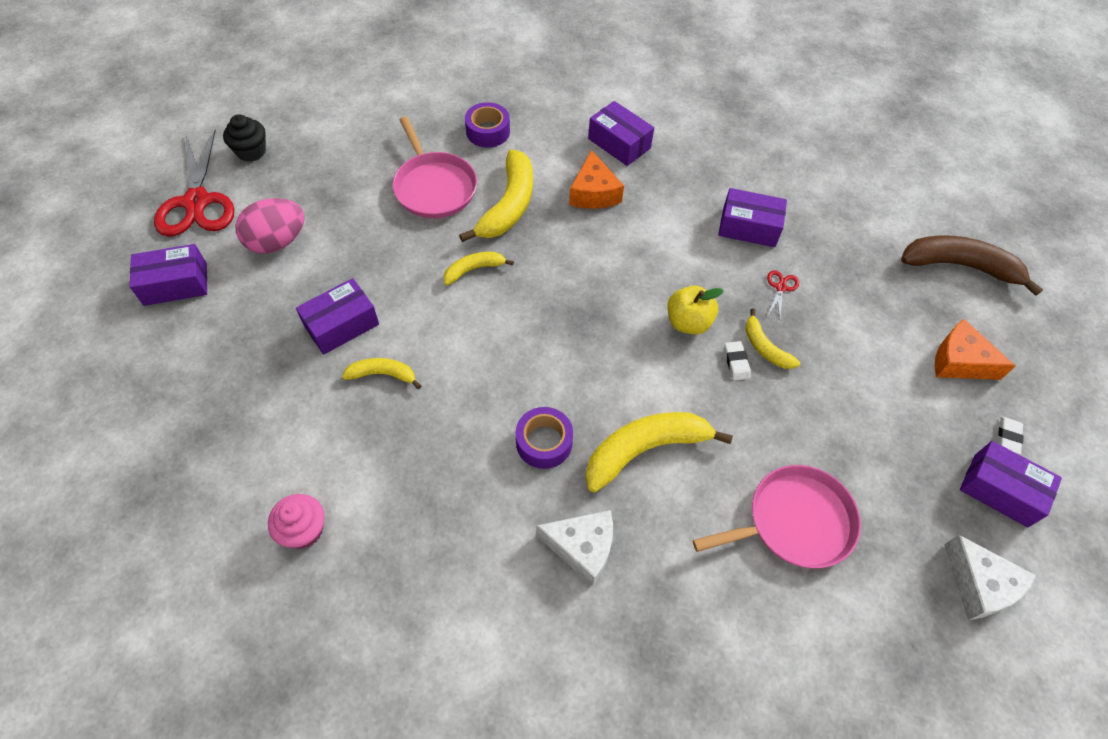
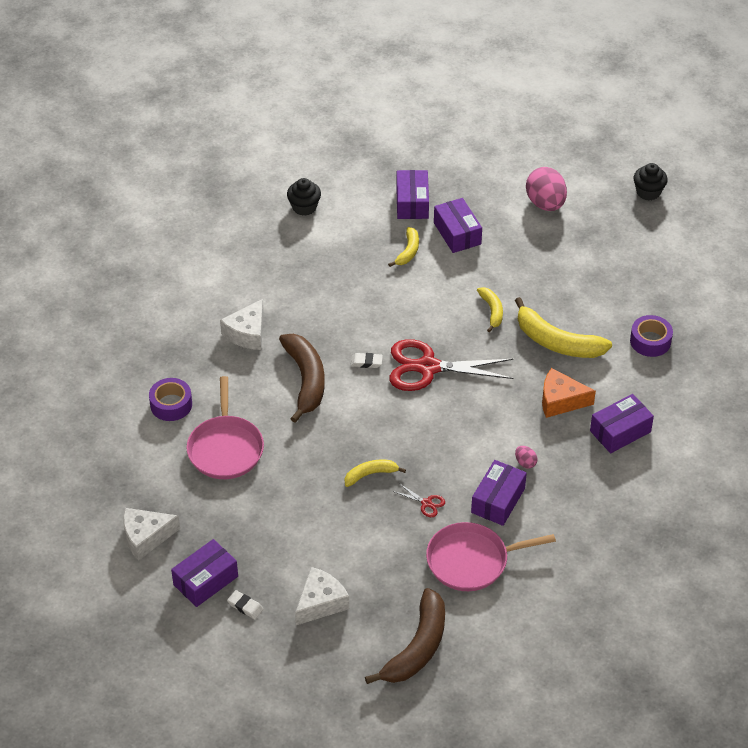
camera: 105 degrees right, 10 degrees down
purple box [130,244,207,306] -> purple box moved to [396,170,429,219]
red scissors [154,130,234,237] -> red scissors moved to [389,339,513,391]
pink cupcake [268,494,325,549] -> black cupcake [287,178,321,216]
pink pan [393,116,477,218] -> pink pan moved to [426,522,556,591]
purple tape [516,407,573,469] -> purple tape moved to [149,378,192,421]
yellow banana [585,412,733,493] -> brown banana [279,334,325,423]
yellow apple [667,286,724,335] -> none
white eraser [724,341,751,381] -> white eraser moved to [351,353,383,368]
orange cheese [934,319,1015,380] -> white cheese [295,567,349,625]
none -> pink egg [515,446,538,468]

